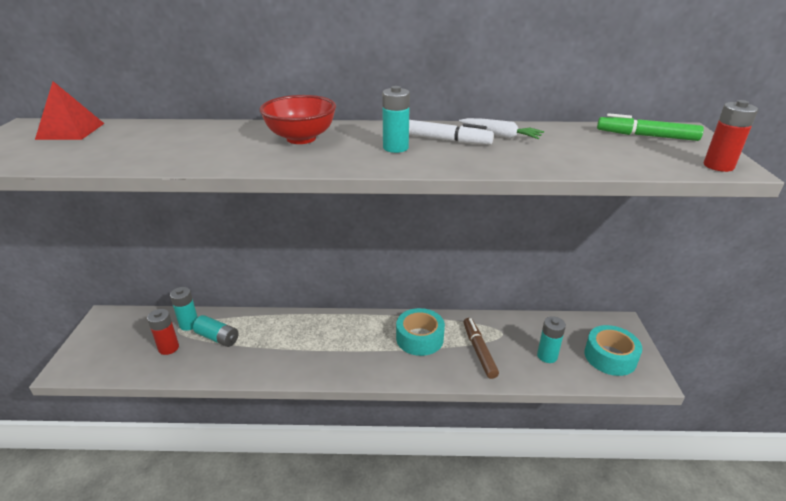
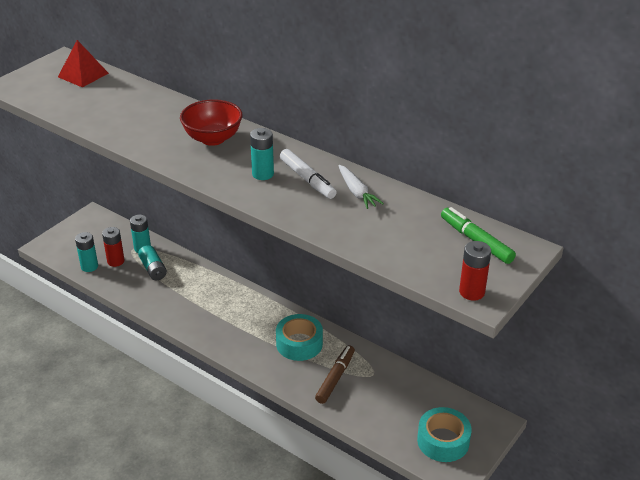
camera: 35 degrees right, 5 degrees up
turquoise battery [537,316,566,363] -> turquoise battery moved to [75,232,98,272]

